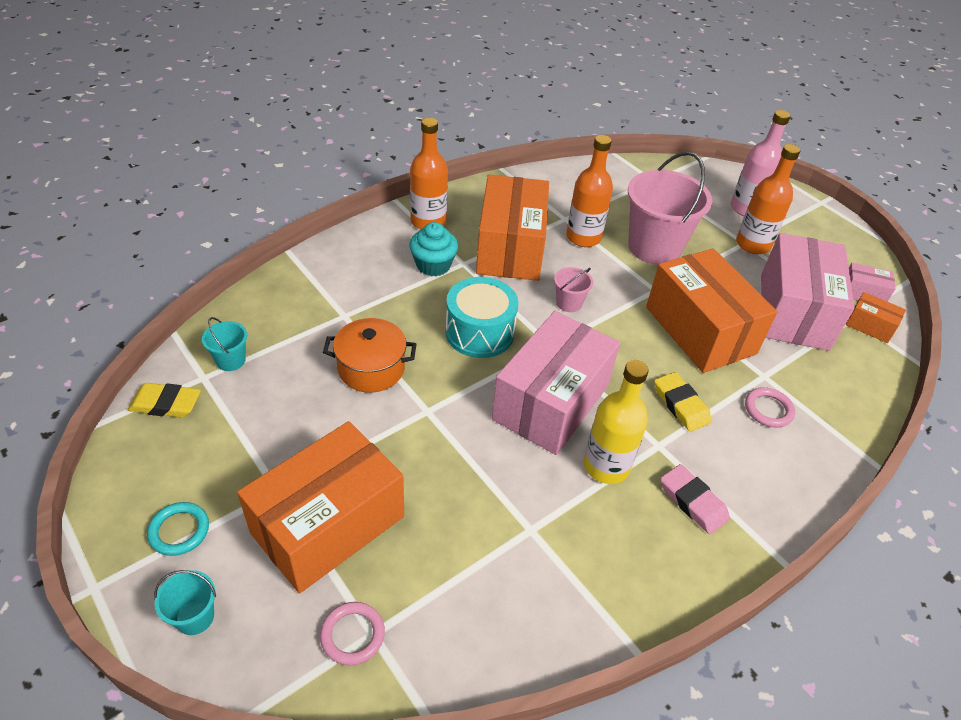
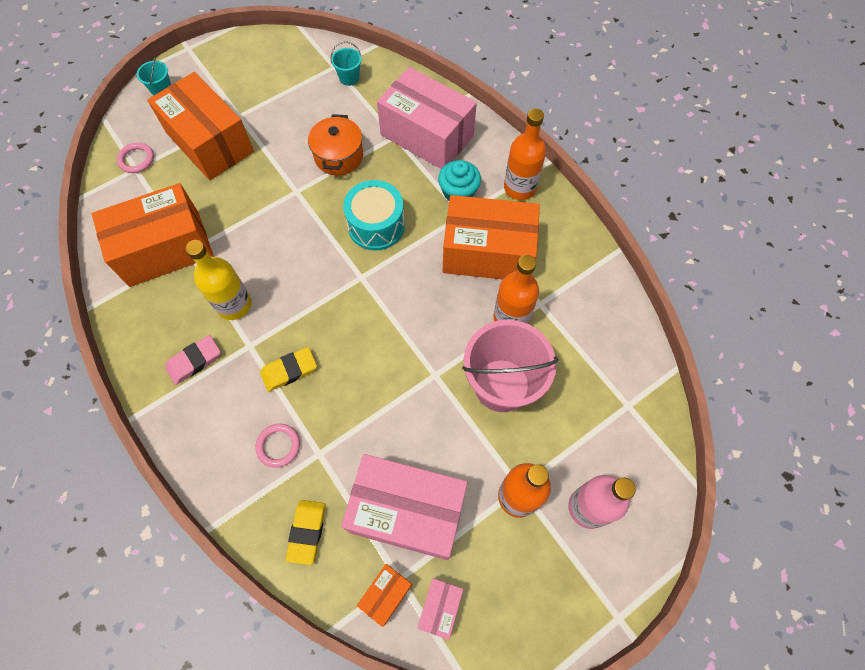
camera: 95 degrees right, 20 degrees up
yellow eraser [128,383,201,418] -> yellow eraser moved to [286,500,326,565]
turquoise ring [147,502,209,556] -> none
pink box [492,311,620,455] -> pink box moved to [377,67,477,169]
pink bucket [554,267,593,312] -> none
orange box [646,248,777,373] -> orange box moved to [92,183,214,287]

